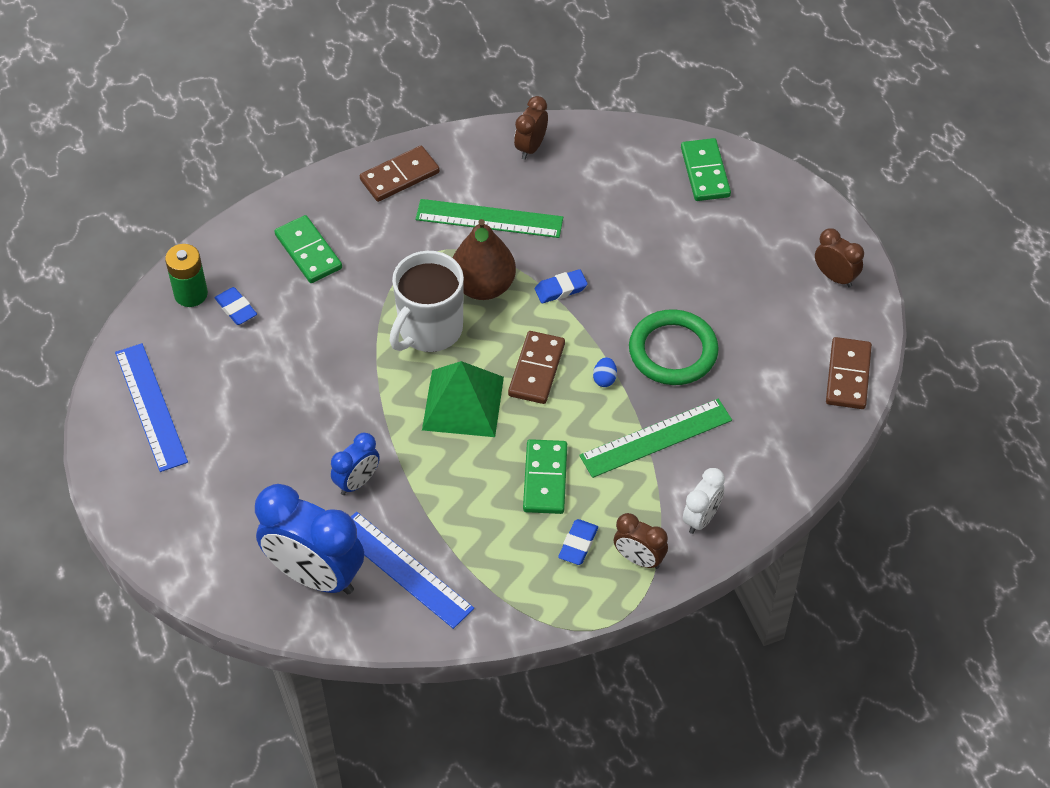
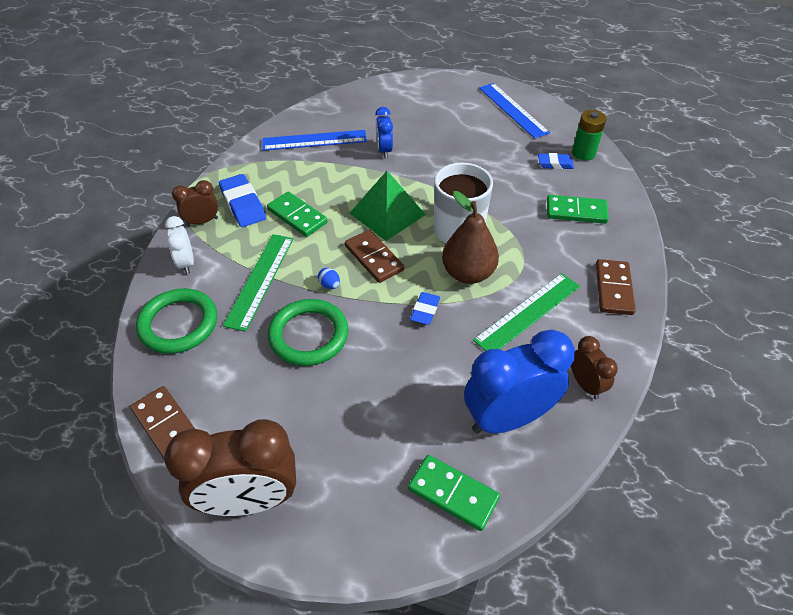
camera: 130 degrees right, 5 degrees down
blue ruler [115,343,188,472] -> blue ruler turned 45 degrees clockwise [479,83,550,139]
blue clock [255,484,364,594] -> blue clock moved to [464,329,575,433]
blue eraser [558,519,598,565] -> blue eraser [219,174,266,227], size x1.66
brown clock [815,228,864,288] -> brown clock [164,419,296,516], size x1.96
none -> green ring [136,288,217,354]

